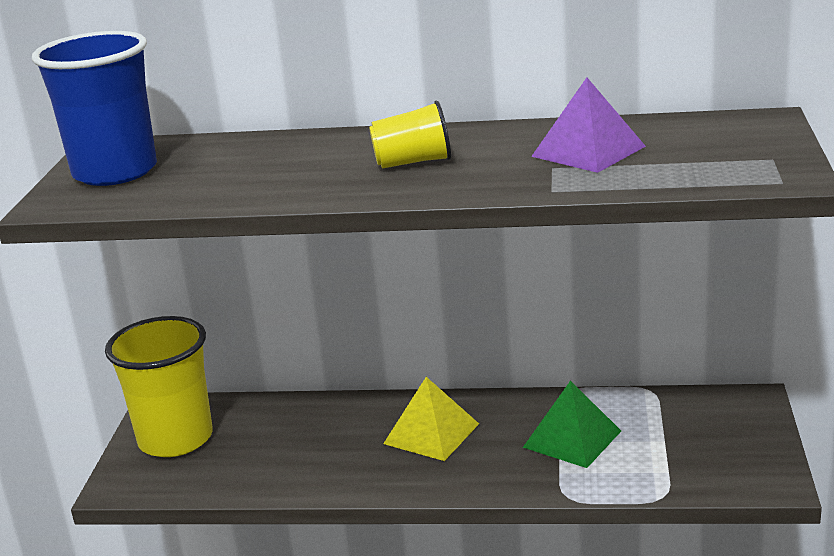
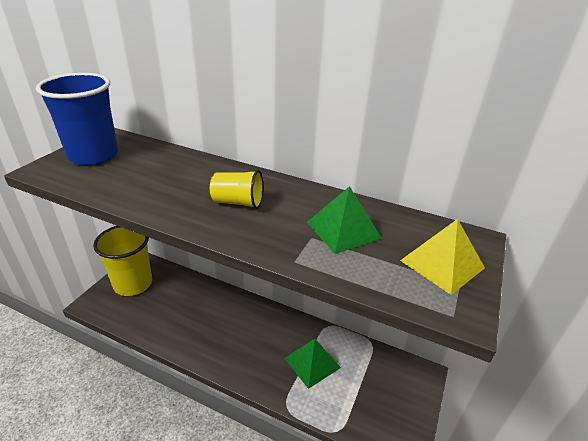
camera: 15 degrees right, 10 degrees up
yellow pyramid [383,377,479,461] -> yellow pyramid moved to [400,219,485,295]
purple pyramid [531,77,646,173] -> green pyramid [307,186,382,254]

